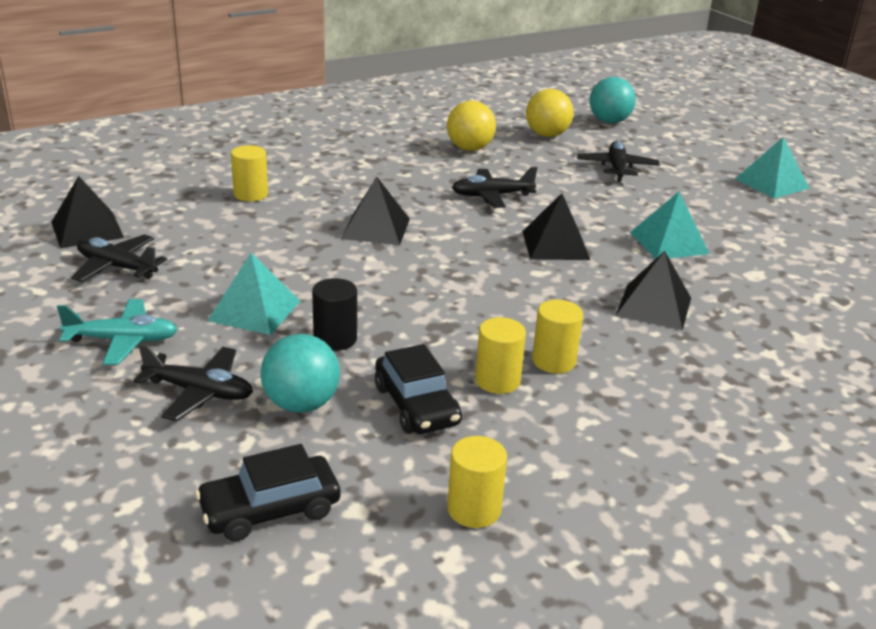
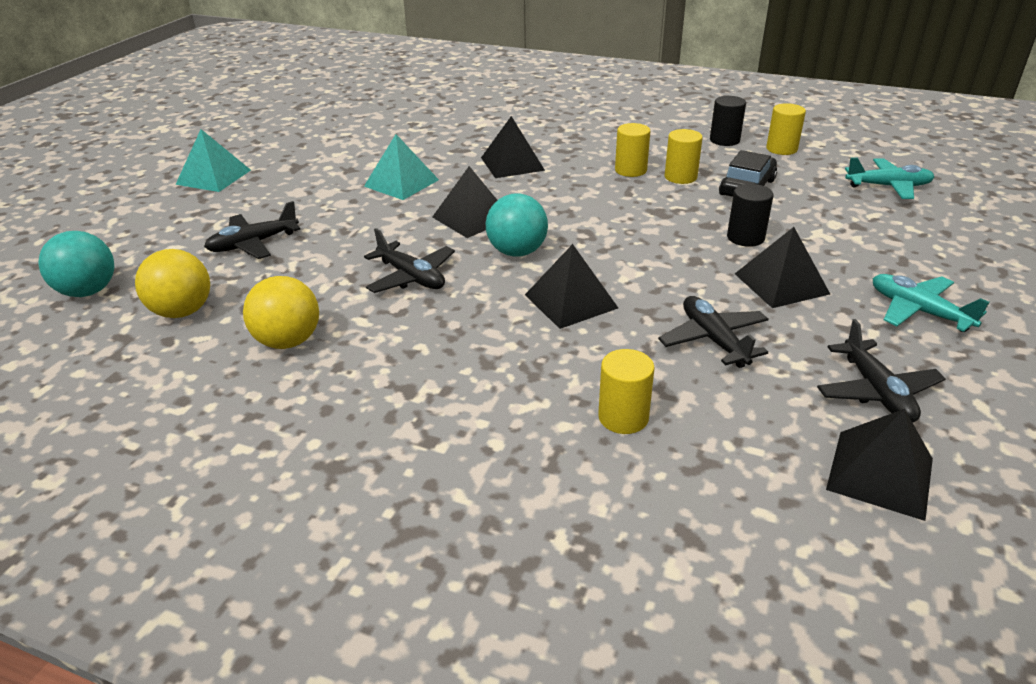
camera: 125 degrees left, 5 degrees up
black plane [133,343,253,421] -> black plane moved to [658,296,769,368]
black car [195,444,341,541] -> turquoise plane [845,157,935,199]
turquoise pyramid [208,253,300,335] -> black pyramid [735,227,830,308]
turquoise ball [261,334,340,413] -> turquoise ball moved to [486,193,548,257]
none -> black cylinder [710,96,746,146]

